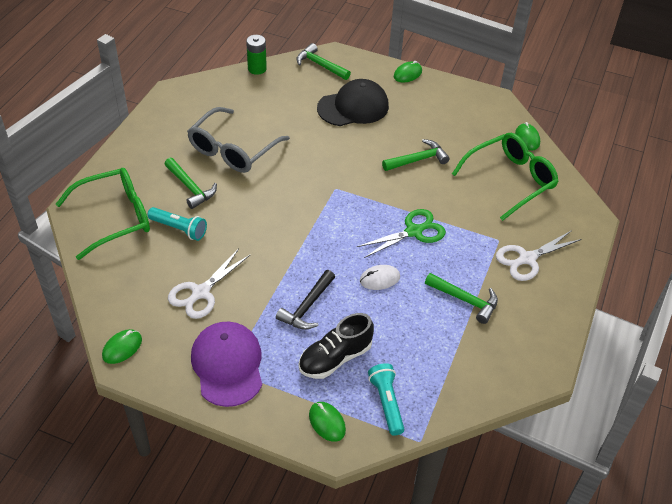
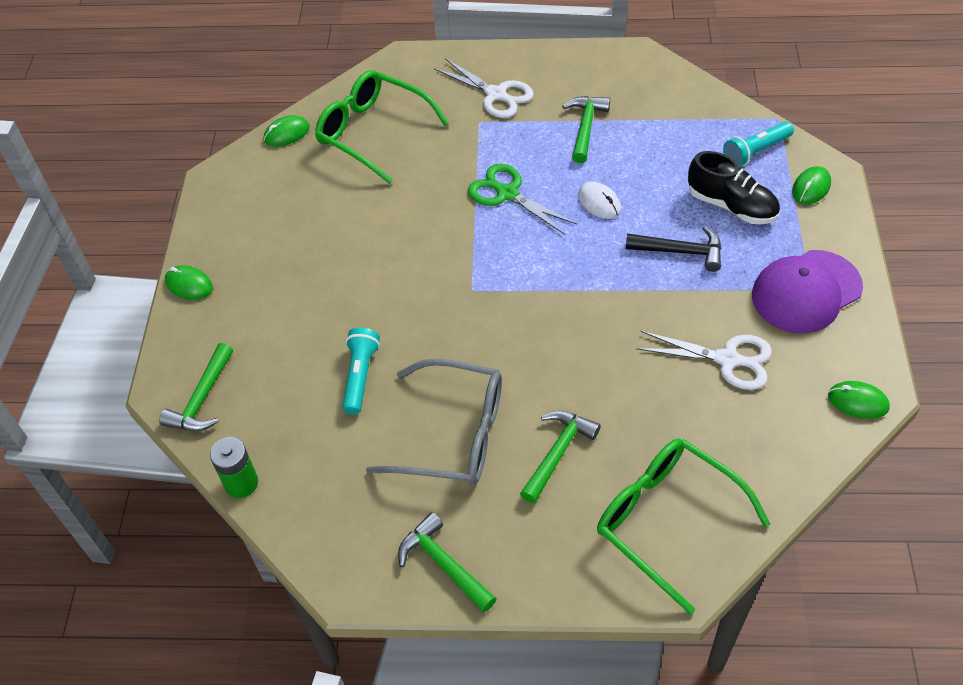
camera: 105 degrees left, 5 degrees up
turquoise flashlight [147,207,207,241] -> turquoise flashlight moved to [342,327,380,415]
black cap [317,79,389,126] -> none
green hammer [382,139,450,171] -> green hammer moved to [398,512,497,612]

